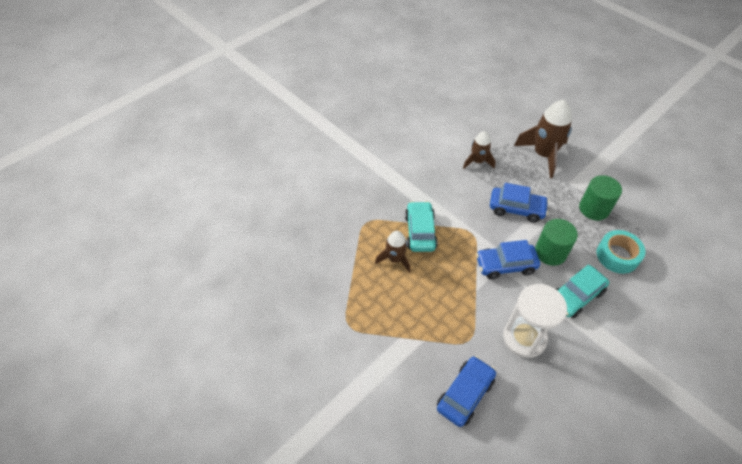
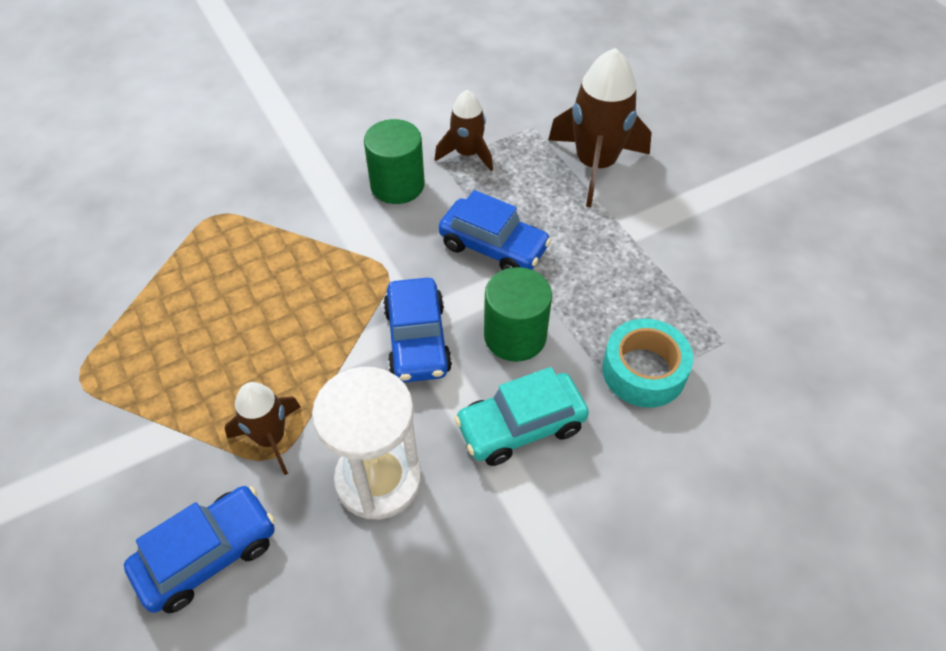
camera: 15 degrees right, 0 degrees up
brown rocket [375,231,411,273] -> brown rocket moved to [225,382,301,475]
turquoise car [405,201,438,252] -> none
blue car [476,240,540,280] -> blue car turned 105 degrees counterclockwise [383,278,452,383]
green cylinder [579,175,622,220] -> green cylinder moved to [364,119,425,204]

